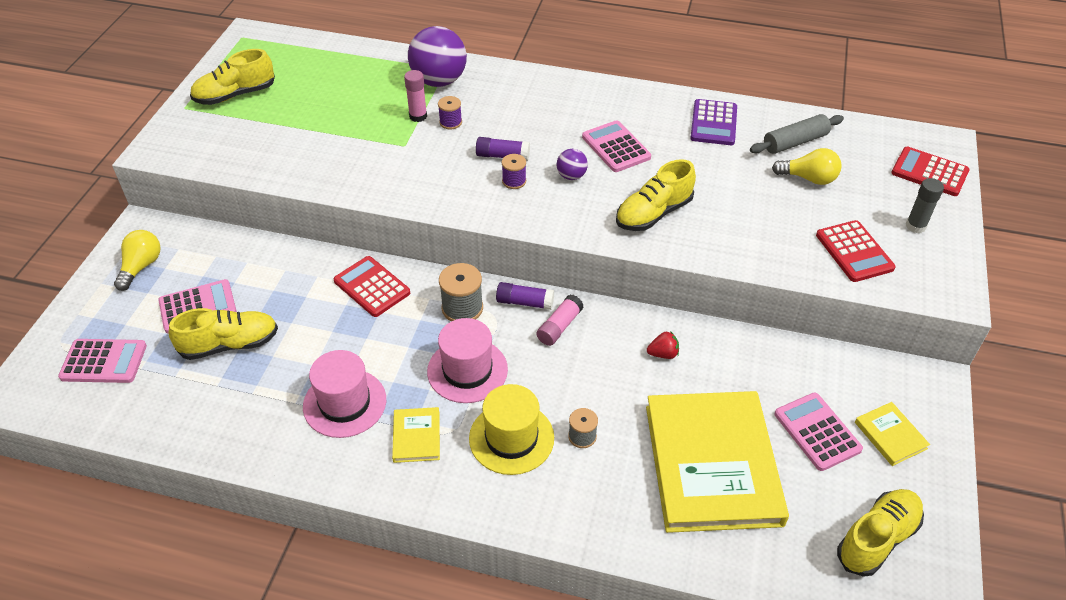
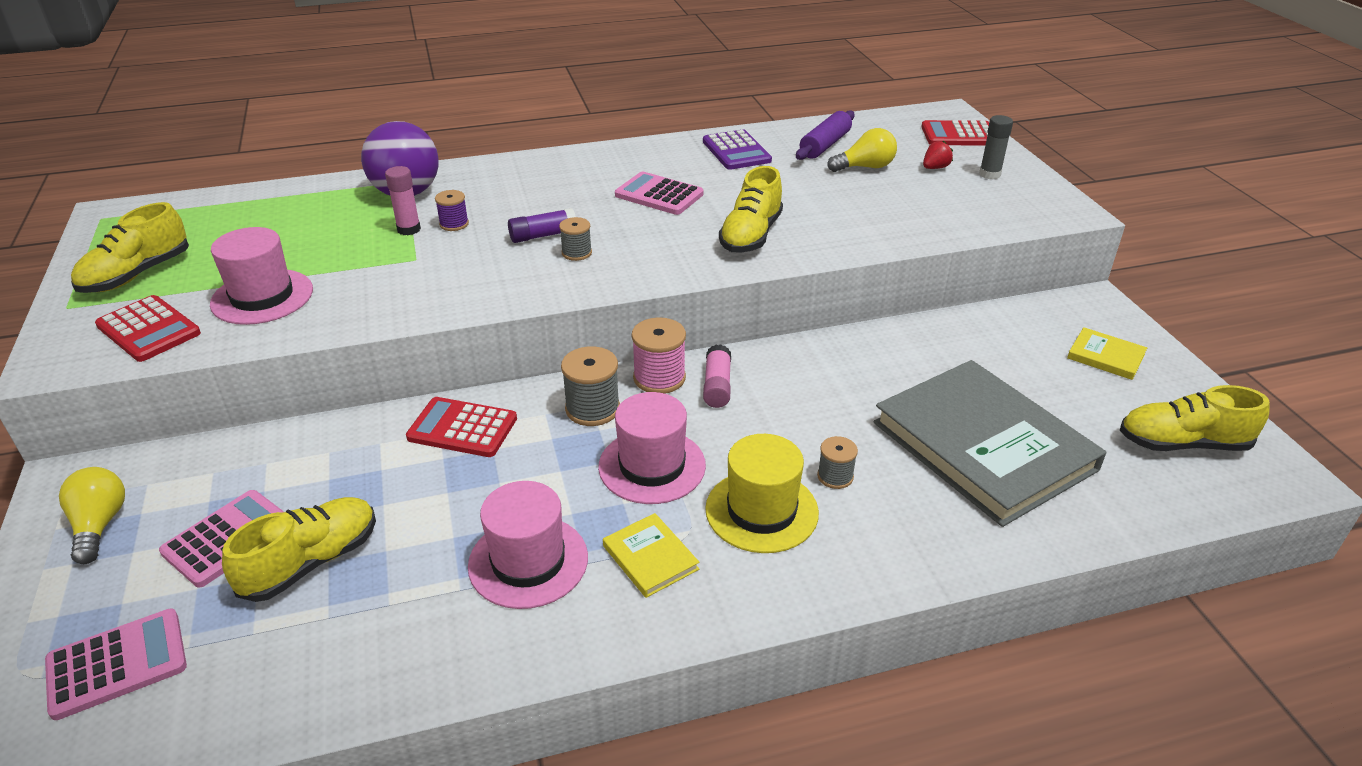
camera: 30 degrees left, 10 degrees down
purple glue stick [496,282,554,310] -> pink spool [632,317,686,394]
purple spool [502,154,526,189] -> grey spool [559,217,592,261]
purple ball [557,149,588,180] -> none
yellow book [646,391,789,533] -> grey book [873,360,1106,527]
red strawberry [647,331,679,359] -> red strawberry moved to [923,141,953,169]
grey rolling pin [750,114,844,154] -> purple rolling pin [796,111,855,160]
pink calculator [774,393,863,471] -> none
red calculator [816,220,896,282] -> red calculator moved to [95,295,201,362]
yellow shoe [837,489,924,577] -> yellow shoe turned 105 degrees counterclockwise [1120,385,1270,451]
none -> pink hat [210,227,313,325]

